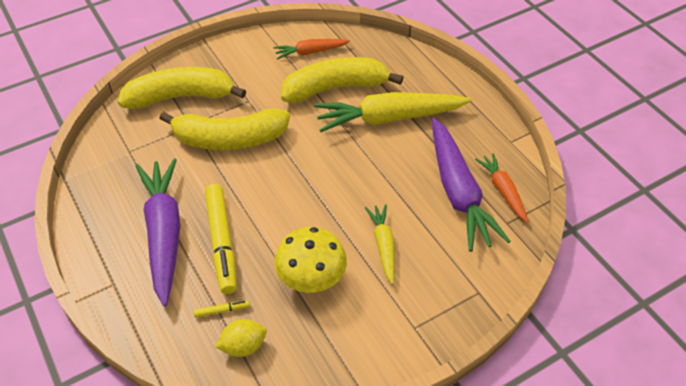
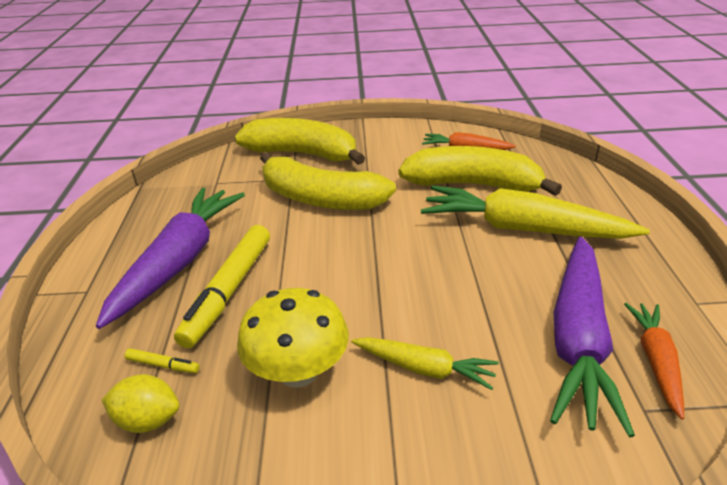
camera: 30 degrees right, 15 degrees down
yellow carrot [365,204,395,284] -> yellow carrot turned 90 degrees clockwise [351,337,499,390]

